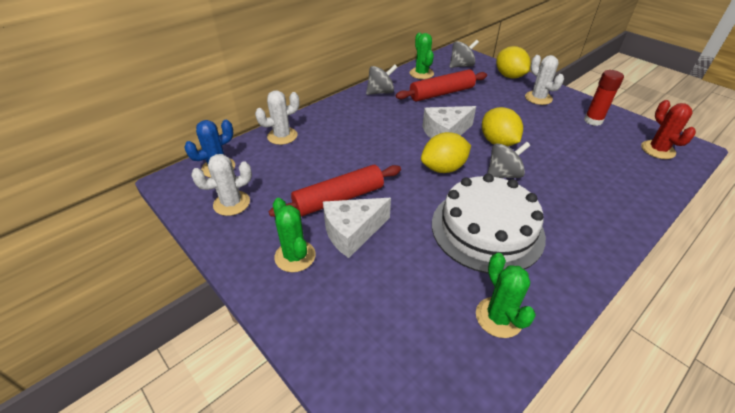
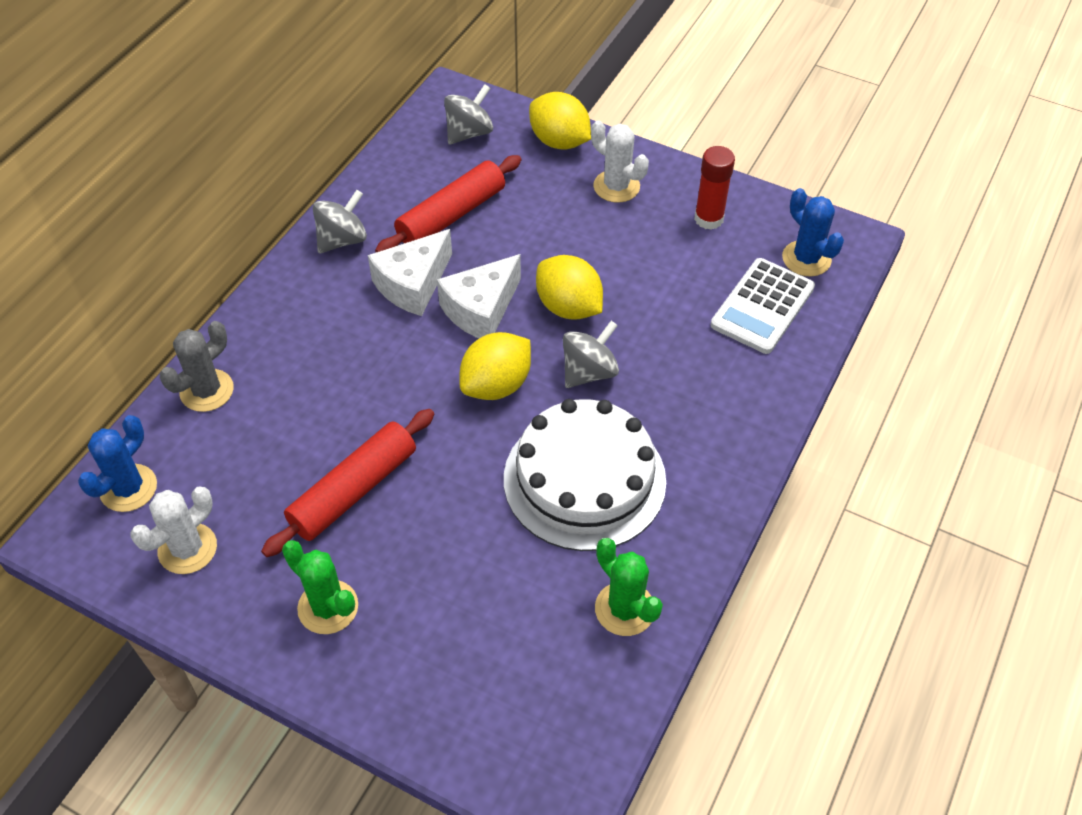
camera: 20 degrees left, 10 degrees up
white cactus [255,90,300,145] -> grey cactus [160,321,234,412]
white cheese [323,198,391,258] -> white cheese moved to [368,229,452,316]
green cactus [410,33,434,79] -> none
red cactus [641,100,696,159] -> blue cactus [782,188,844,277]
none -> white calculator [711,258,815,354]

